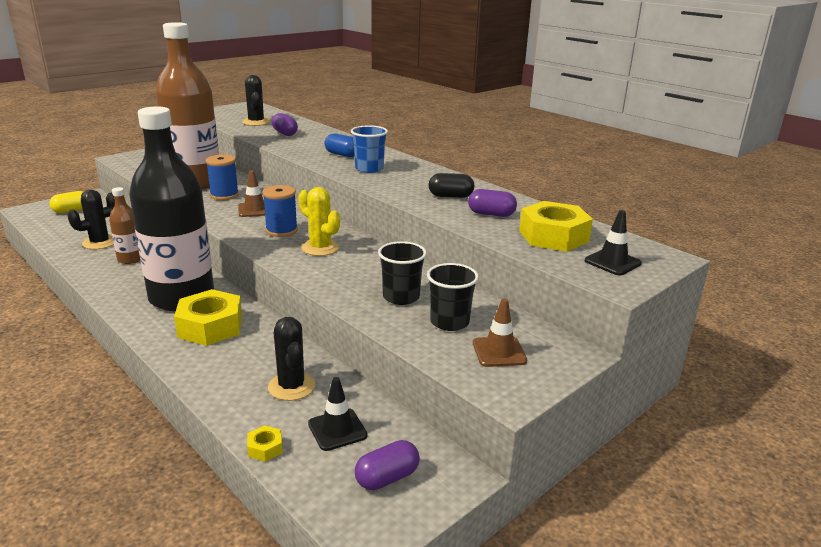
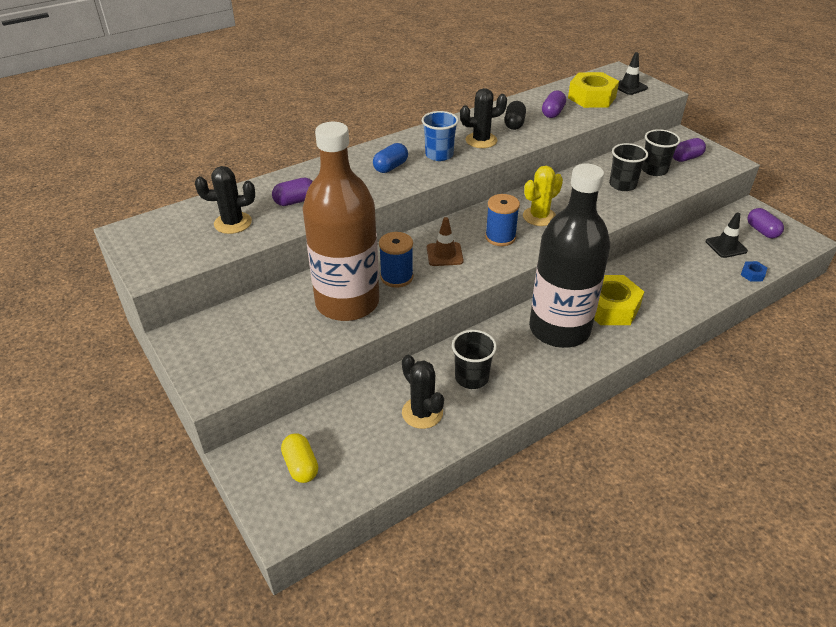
camera: 80 degrees left, 15 degrees up
brown bottle [109,187,140,264] -> black cup [452,330,497,389]
yellow nut [247,425,282,462] -> blue nut [741,261,767,282]
black cactus [268,317,315,401] -> black cactus moved to [460,88,507,148]
brown traffic cone [473,298,527,367] -> purple capsule [673,138,706,162]

